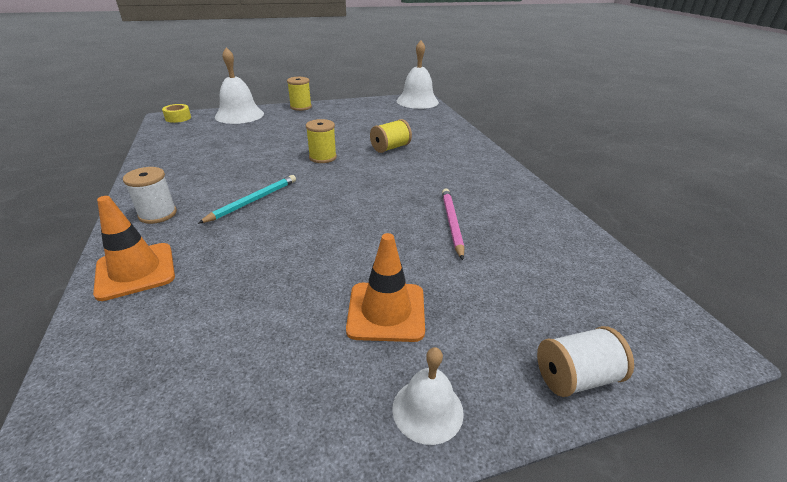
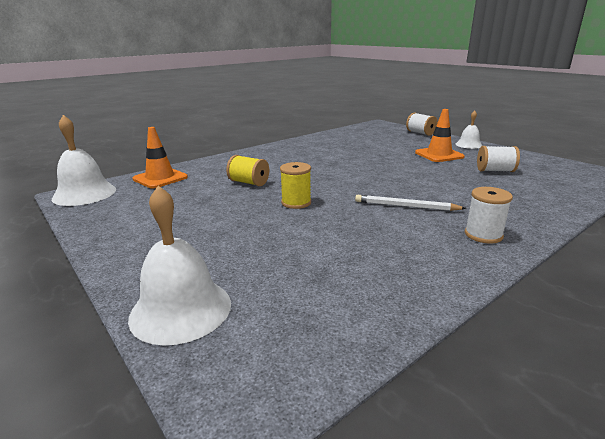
camera: 110 degrees left, 10 degrees down
orange traffic cone [93,196,175,301] -> orange traffic cone moved to [132,127,188,189]
yellow tape [162,104,191,123] -> none
turquoise pencil [198,175,296,224] -> white pencil [355,195,467,211]
yellow spool [287,77,312,111] -> none
pink pencil [442,188,464,260] -> none
none -> white spool [477,146,520,172]

